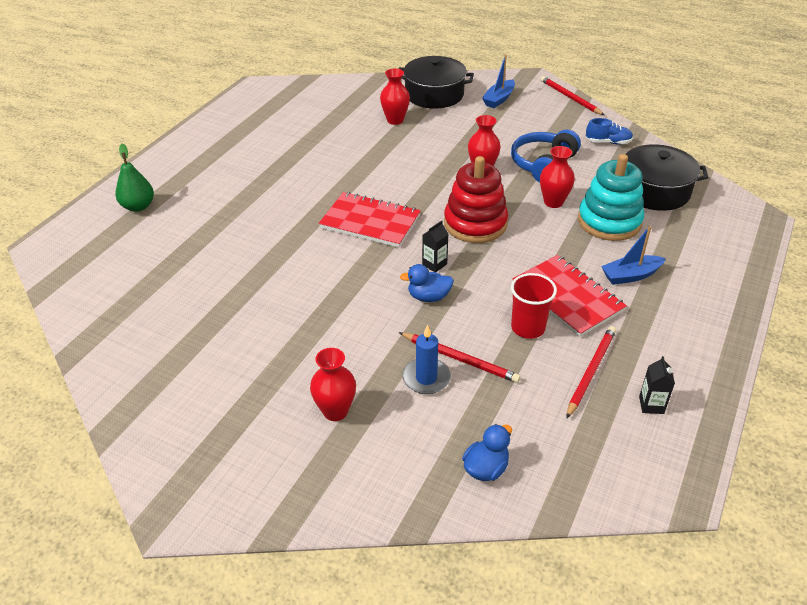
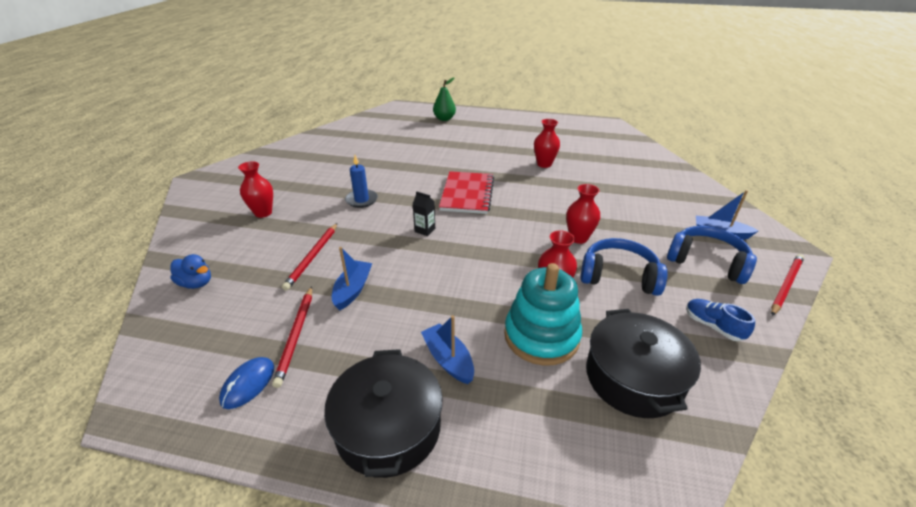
camera: 75 degrees right, 5 degrees down
red vase [380,68,410,125] -> red vase moved to [534,119,560,168]
black pot [399,56,474,109] -> black pot moved to [324,349,443,478]
blue duck [400,264,454,302] -> none
blue candle [402,325,451,394] -> blue candle moved to [345,155,378,208]
red stacking toy [444,156,508,243] -> none
red cup [511,273,557,339] -> blue boat [332,247,372,310]
red notebook [512,255,627,337] -> none
red pencil [566,326,616,419] -> red pencil turned 75 degrees clockwise [272,286,312,388]
blue shoe [586,118,633,144] -> blue shoe turned 150 degrees clockwise [686,299,755,341]
black carton [639,356,675,414] -> blue mouse [219,357,274,409]
none -> blue headphones [667,226,757,284]

